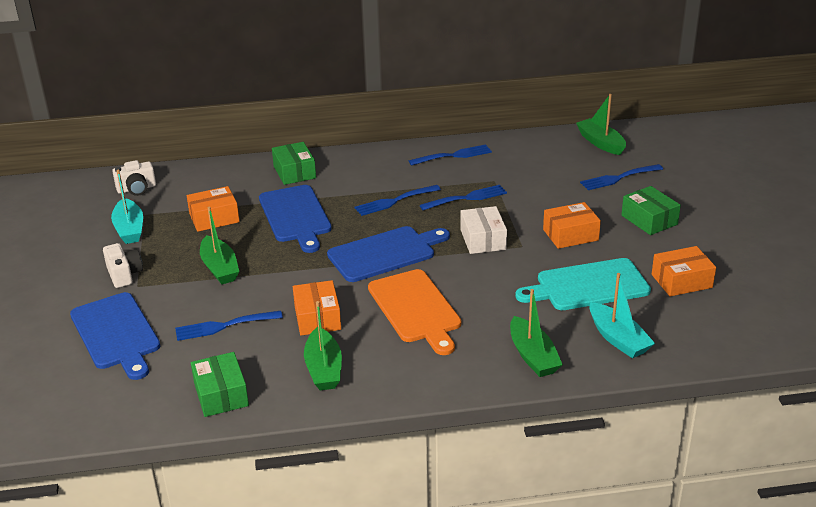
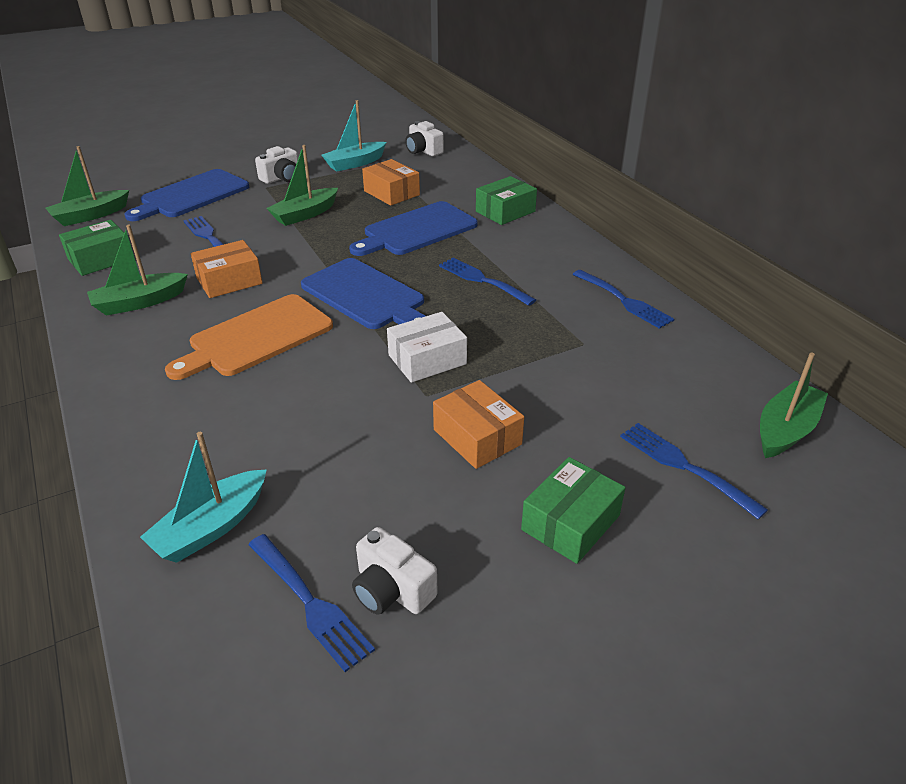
camera: 70 degrees right, 5 degrees up
blue fork [420,185,507,211] -> blue fork moved to [248,534,375,672]
green boat [510,289,563,377] -> green boat moved to [45,146,129,226]
turquoise cutting board [515,258,651,310] -> none
orange box [652,246,716,296] -> white camera [352,527,438,615]

